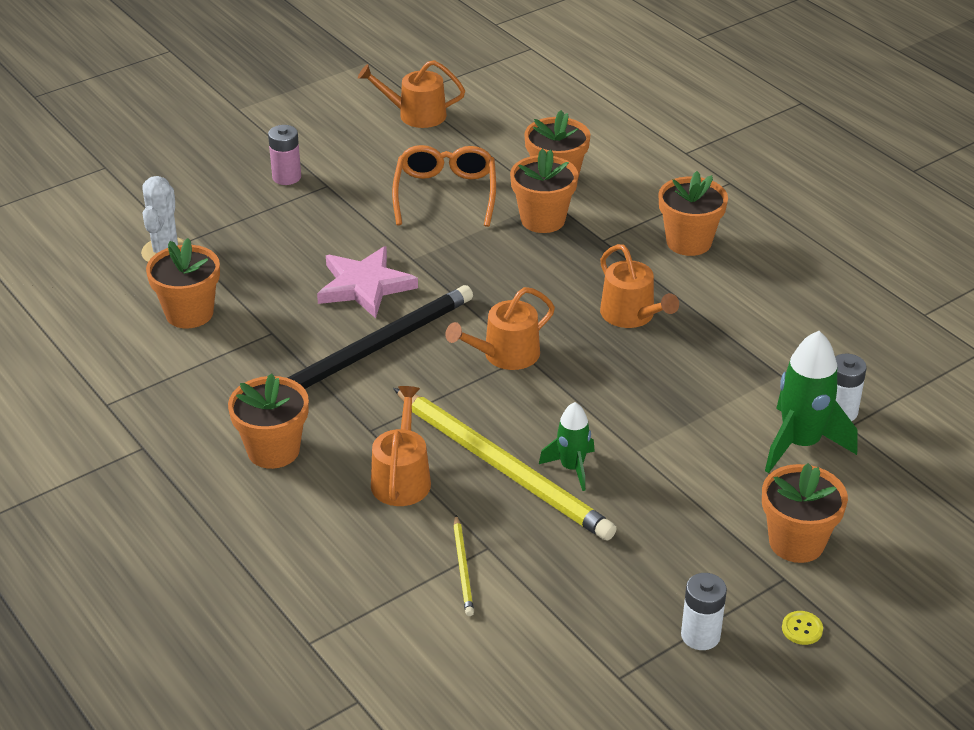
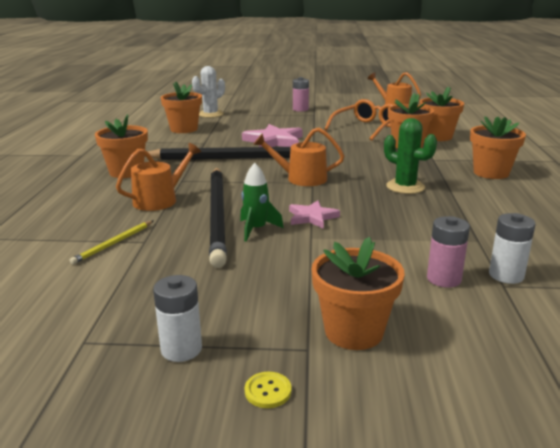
camera: 40 degrees right, 15 degrees down
yellow pencil [393,388,617,541] -> black pencil [209,168,227,268]
orange watering can [600,244,679,328] -> green cactus [384,118,437,194]
green rocket [765,331,858,473] -> pink battery [427,216,470,288]
none -> pink star [289,201,340,229]

